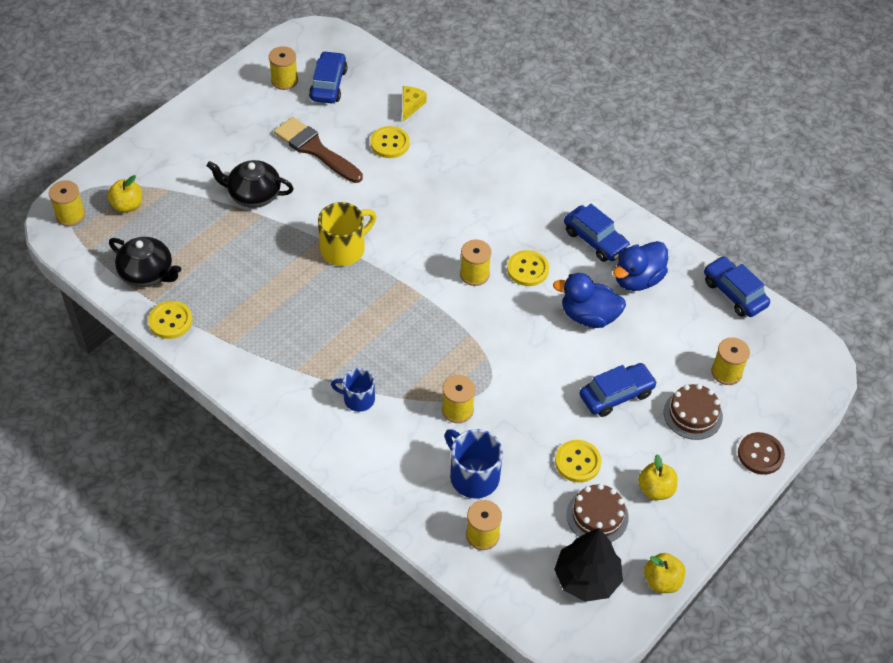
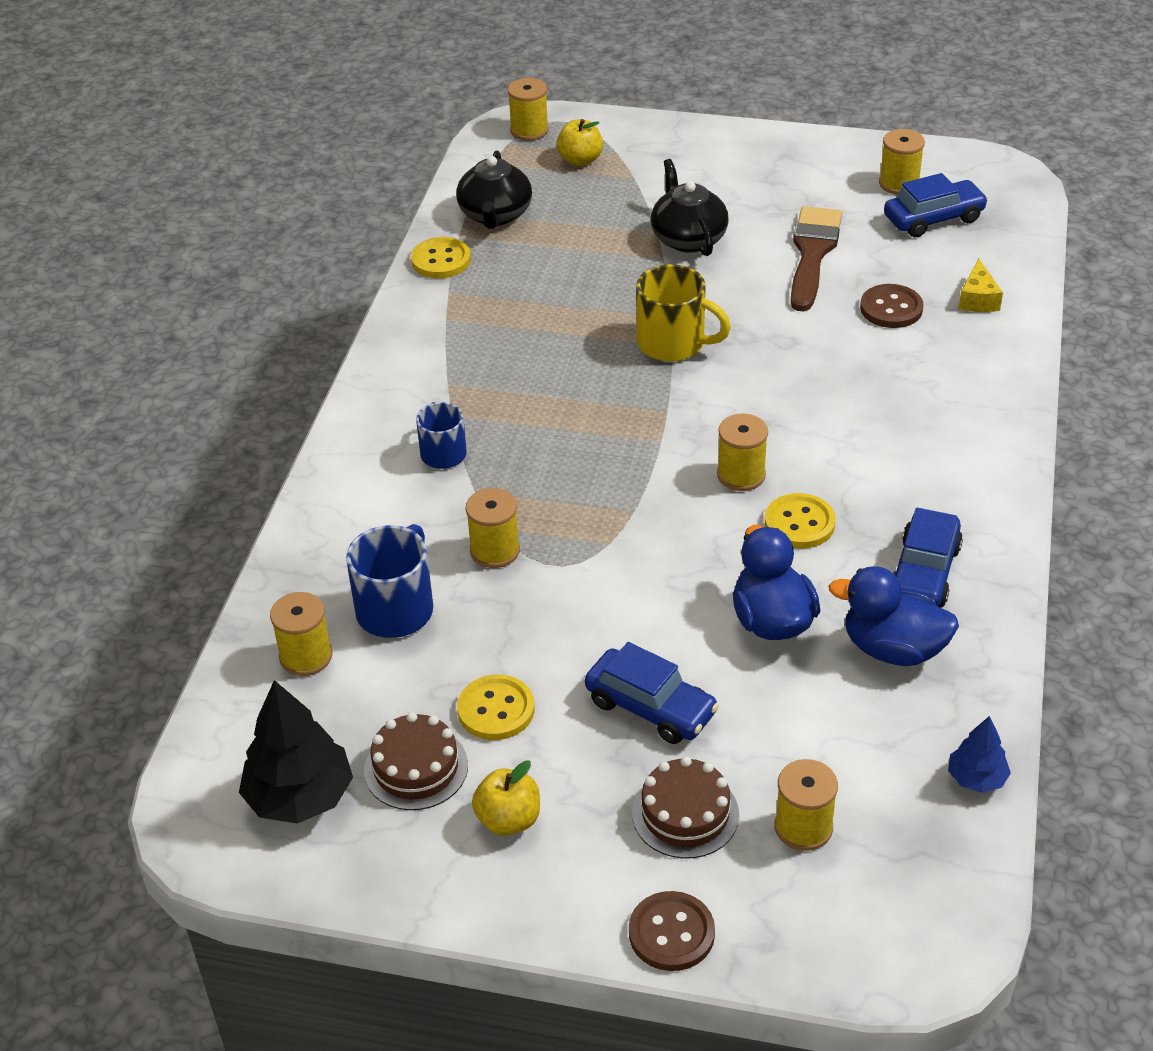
camera: 65 degrees right, 10 degrees down
yellow button [370,126,410,158] -> brown button [860,284,923,328]
yellow cheese [403,86,427,122] -> yellow cheese turned 105 degrees clockwise [958,259,1003,312]
yellow apple [644,553,685,593] -> none
blue car [704,256,770,317] -> blue tree [948,716,1011,793]

